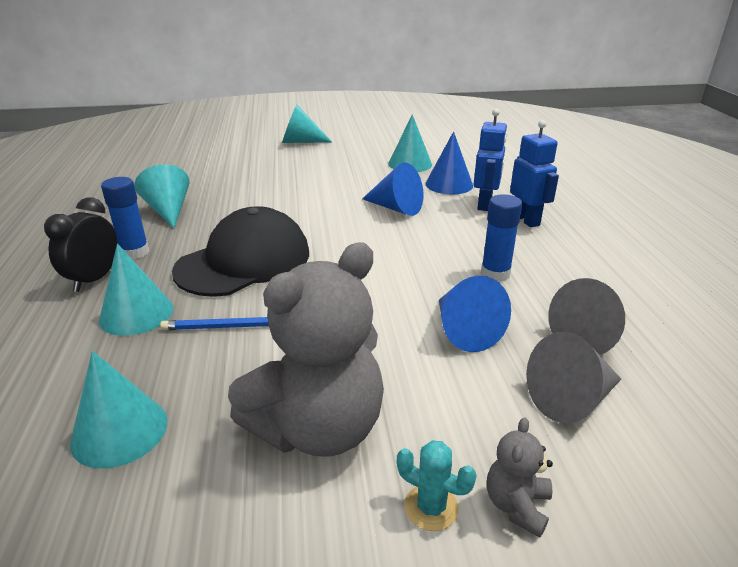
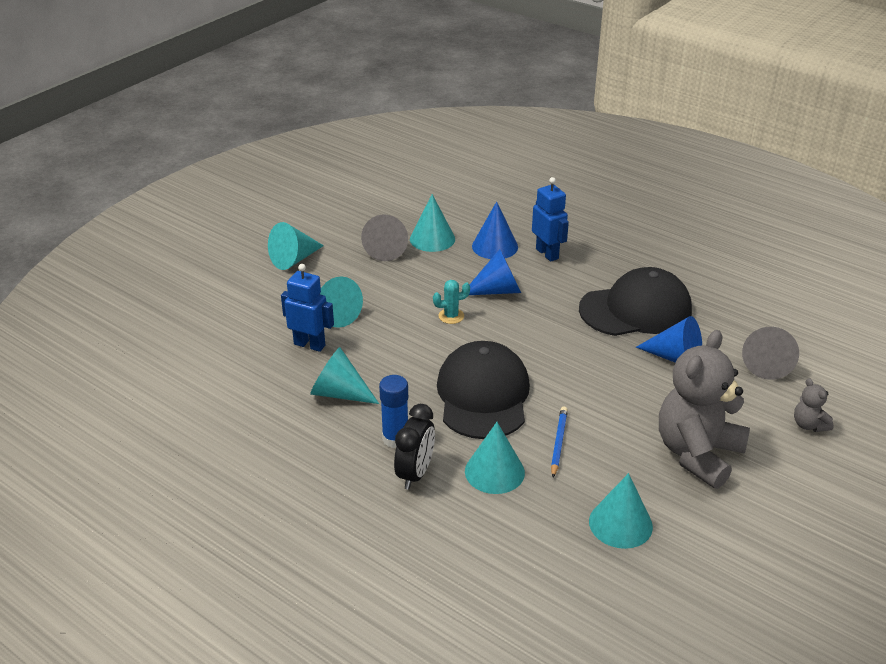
camera: 45 degrees left, 5 degrees up
black clock [44,197,118,292] -> black clock turned 135 degrees counterclockwise [394,404,435,489]
blue pencil [160,317,269,330] -> blue pencil turned 150 degrees clockwise [551,407,568,477]
grey teddy bear [228,242,384,457] -> grey teddy bear turned 150 degrees counterclockwise [659,330,750,489]
turquoise cactus [397,440,477,531] -> turquoise cactus moved to [433,280,470,324]
blue glue stick [481,194,522,282] -> black cap [579,267,692,336]
blue robot [510,120,559,227] -> blue robot moved to [281,264,334,352]
grey cone [548,278,625,355] -> grey cone moved to [361,214,408,261]
none -> turquoise cone [320,277,363,328]

